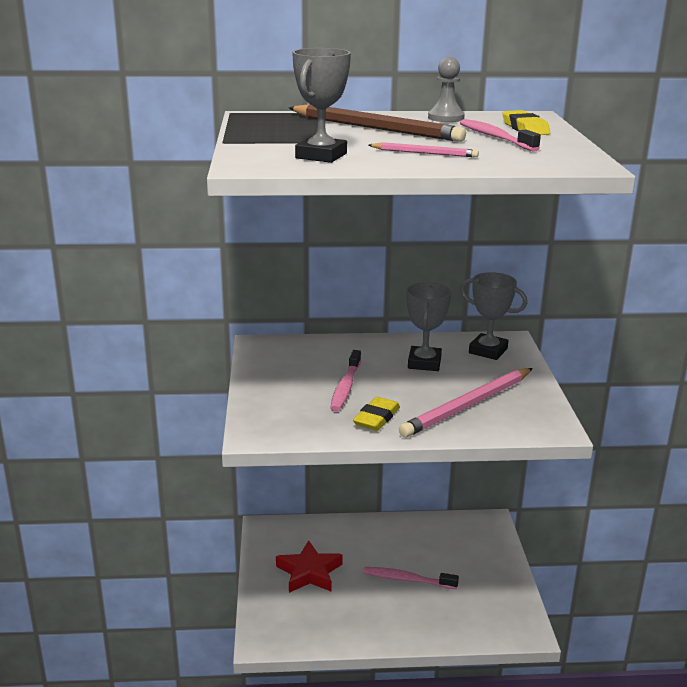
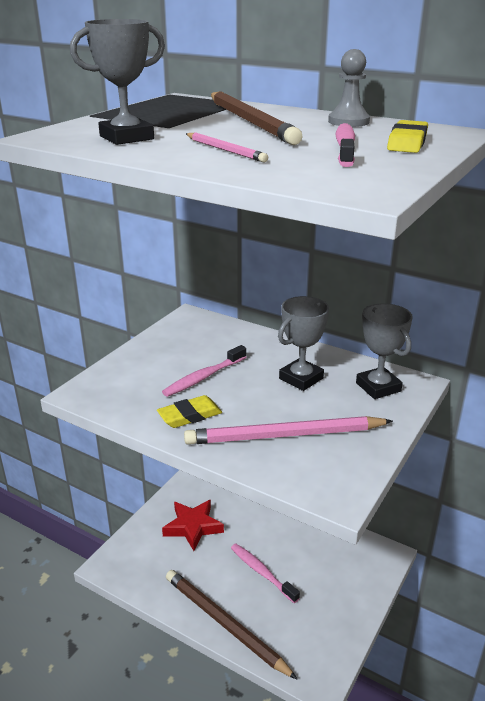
camera: 35 degrees right, 5 degrees up
none -> brown pencil [166,570,298,680]

